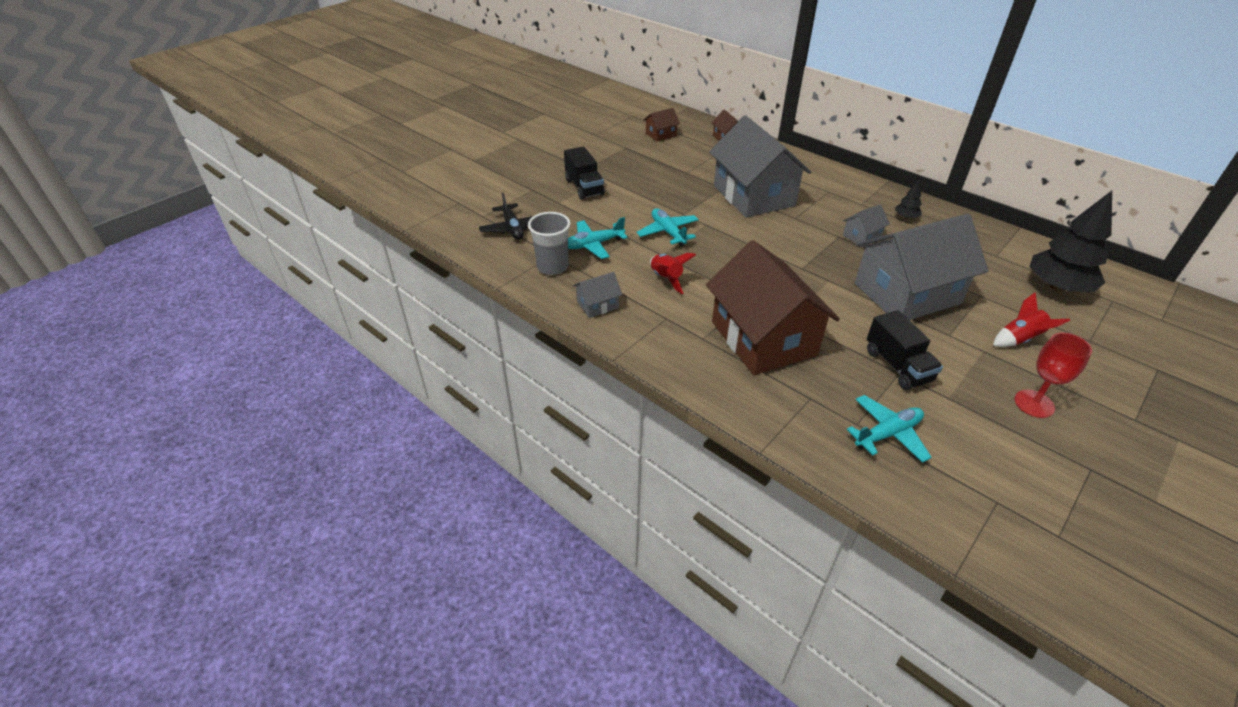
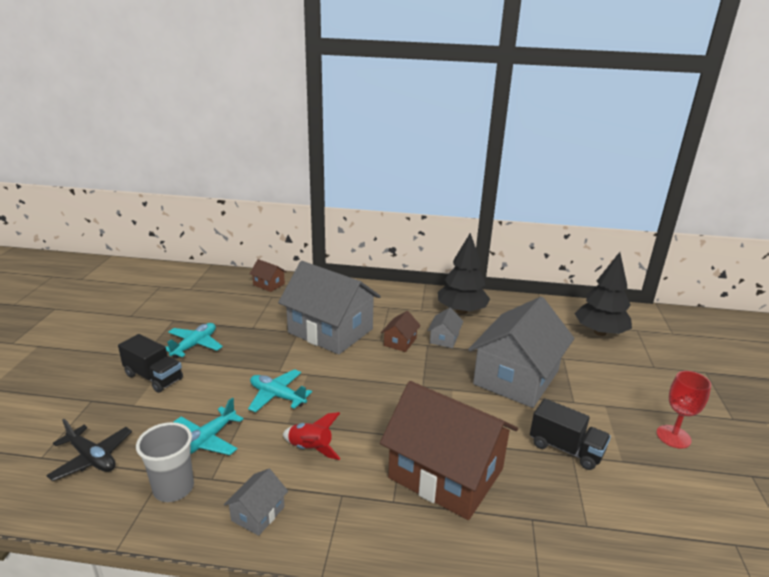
camera: 35 degrees left, 15 degrees down
brown house [644,108,680,141] -> brown house moved to [381,311,421,352]
turquoise plane [847,395,932,463] -> turquoise plane moved to [165,323,223,359]
black tree [895,180,922,219] -> black tree [438,233,490,314], size x2.28
red rocket [993,292,1070,347] -> none

